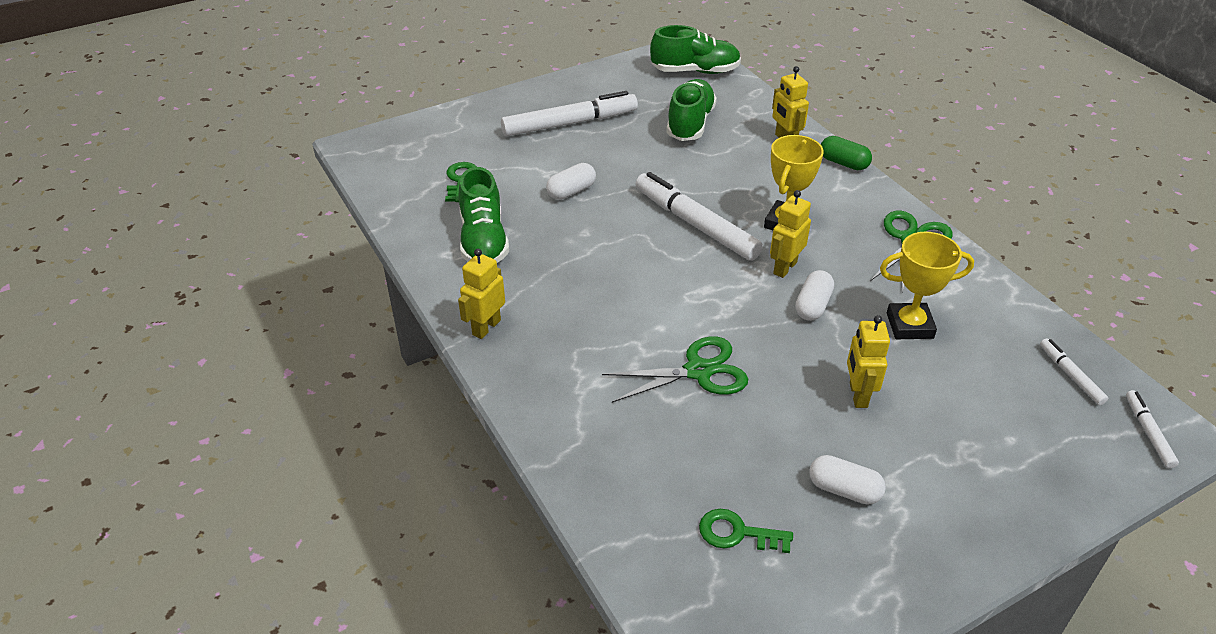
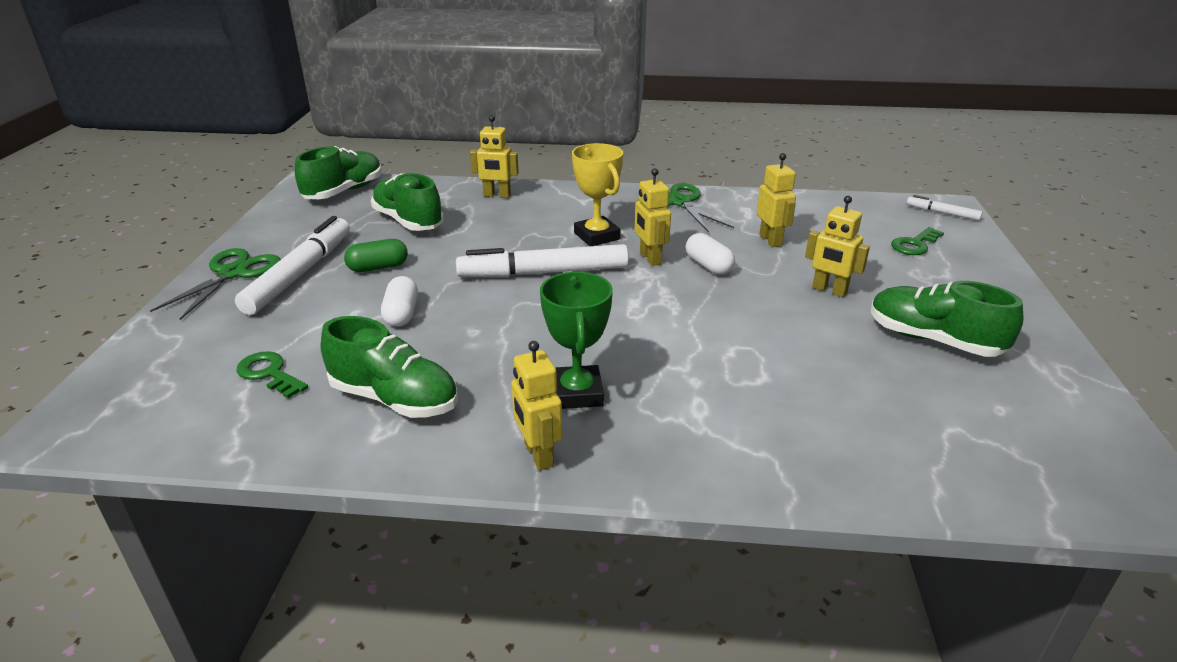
camera: 55 degrees left, 10 degrees down
green scissors [602,336,748,403] -> green scissors moved to [150,248,281,320]
green key [699,509,793,553] -> green key moved to [891,227,944,255]
white capsule [809,455,886,505] -> green shoe [871,281,1023,357]
green capsule [821,136,872,170] -> green capsule moved to [344,239,408,272]
yellow trophy [880,232,974,339] -> yellow robot [756,153,796,247]
white marker [1040,338,1108,405] -> none
none -> green trophy [540,272,613,409]

